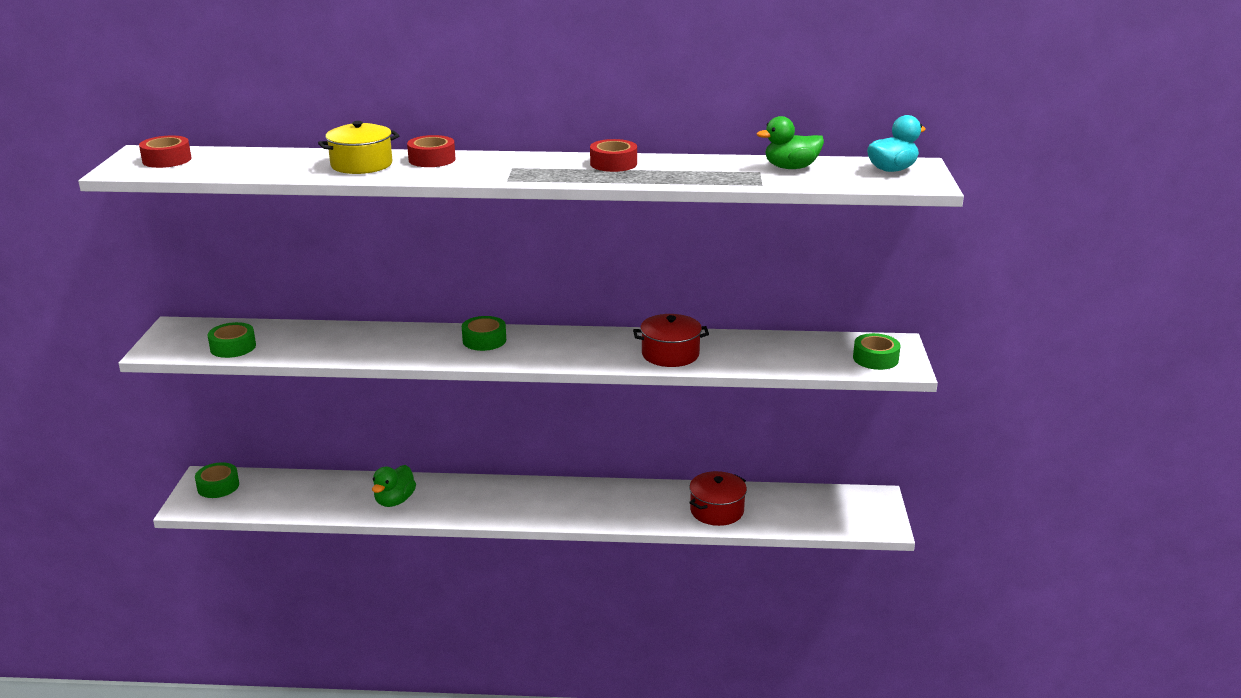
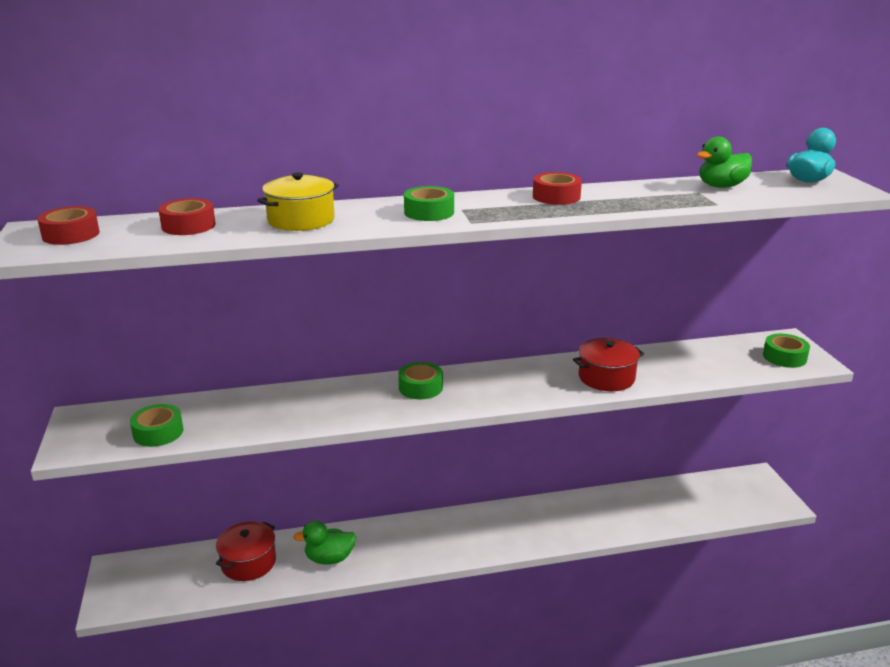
camera: 15 degrees left, 0 degrees up
green tape [195,462,239,498] -> green tape moved to [404,186,454,221]
green duck [372,465,416,507] -> green duck turned 75 degrees clockwise [293,520,356,565]
red tape [407,135,456,167] -> red tape moved to [158,198,216,235]
red pot [689,471,747,526] -> red pot moved to [216,521,276,581]

